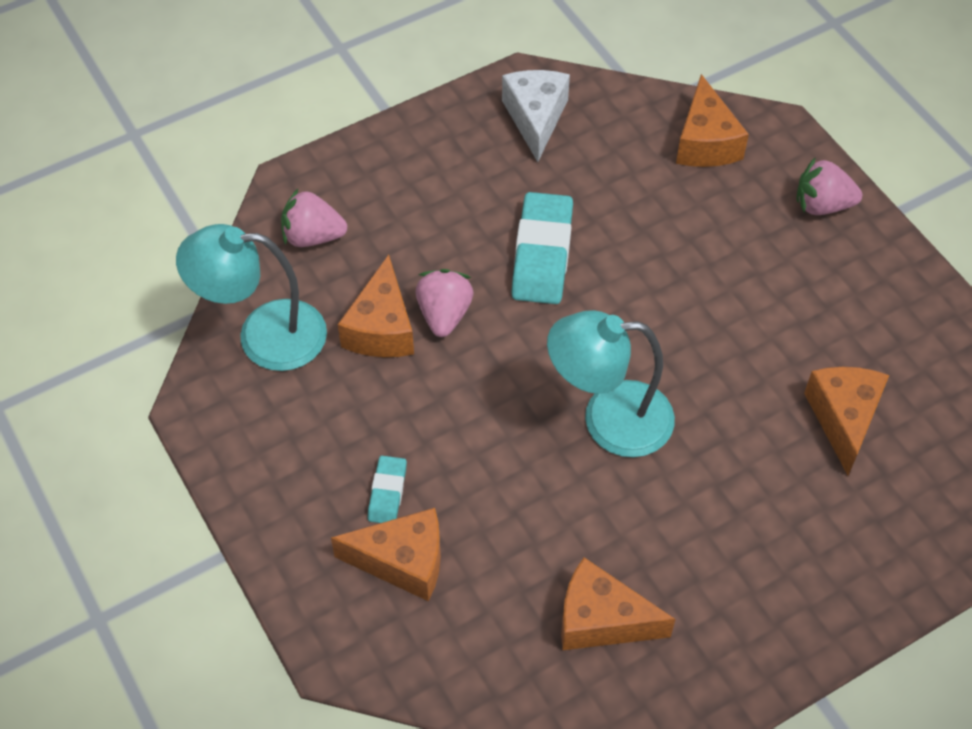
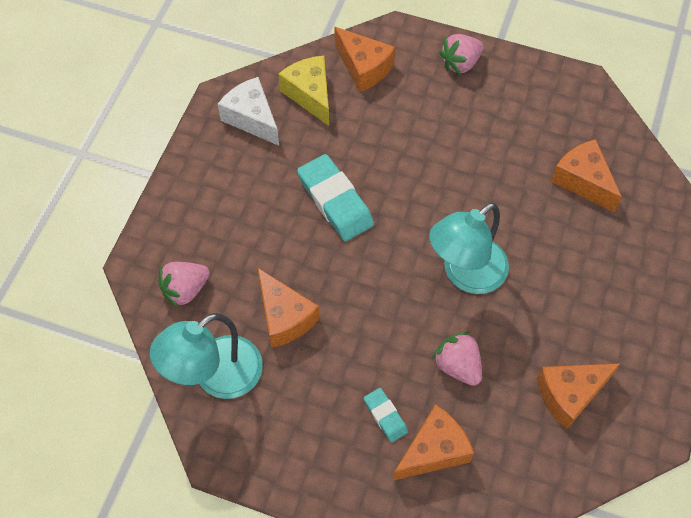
camera: 40 degrees left, 5 degrees up
pink strawberry [416,269,473,337] -> pink strawberry moved to [432,332,482,386]
none -> yellow cheese [278,56,329,126]

